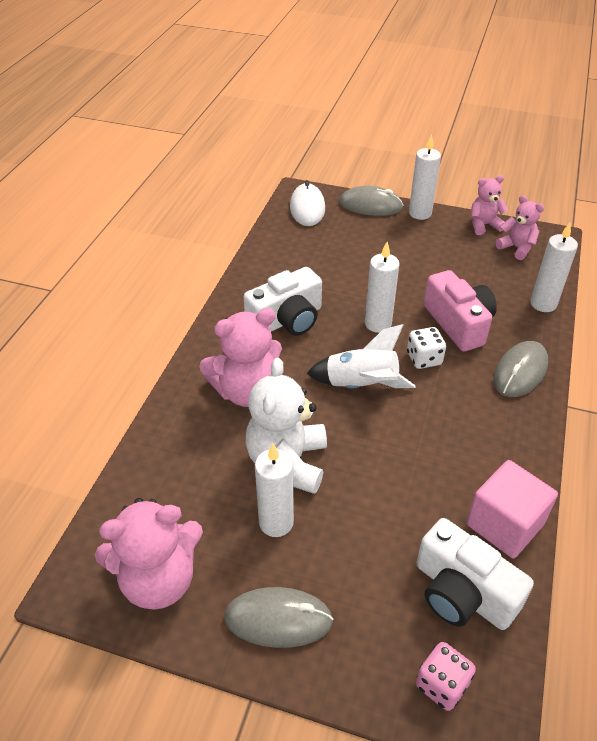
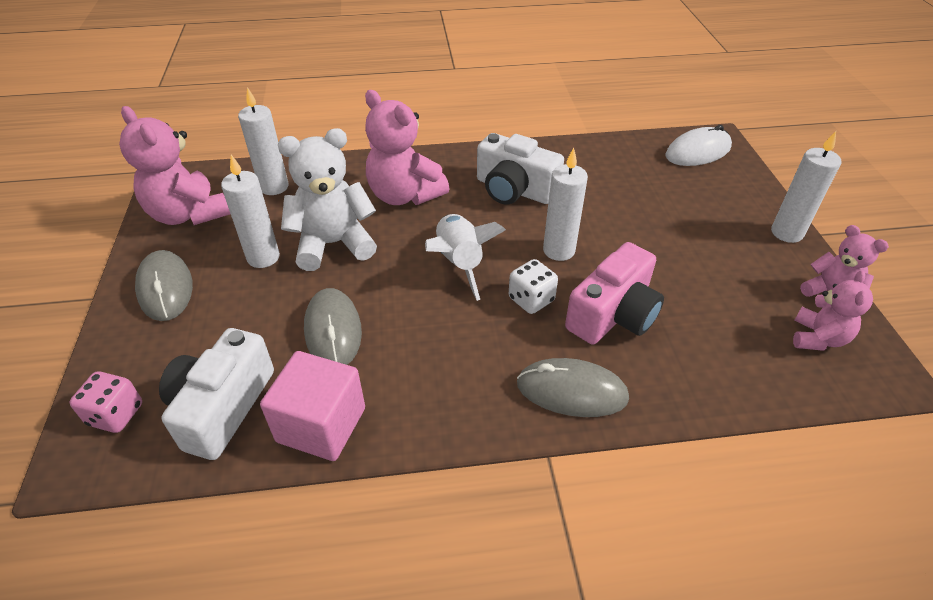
camera: 65 degrees right, 0 degrees up
grey mouse [339,186,404,216] -> grey mouse moved to [304,288,362,365]
white candle [530,223,578,312] -> white candle moved to [238,87,289,195]

